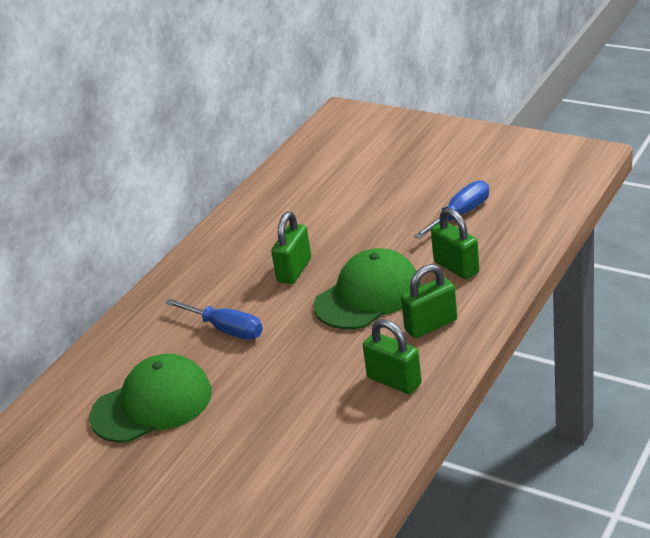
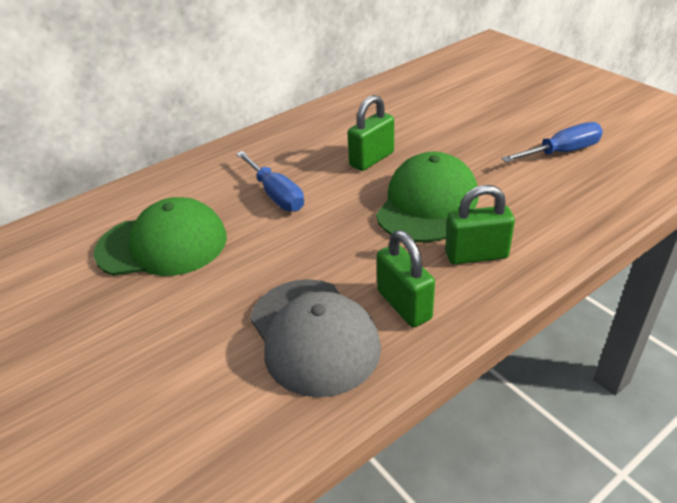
camera: 20 degrees right, 5 degrees up
green cap [314,248,421,329] -> green cap turned 45 degrees counterclockwise [376,152,479,243]
green padlock [431,208,479,279] -> none
none -> grey cap [250,279,381,398]

